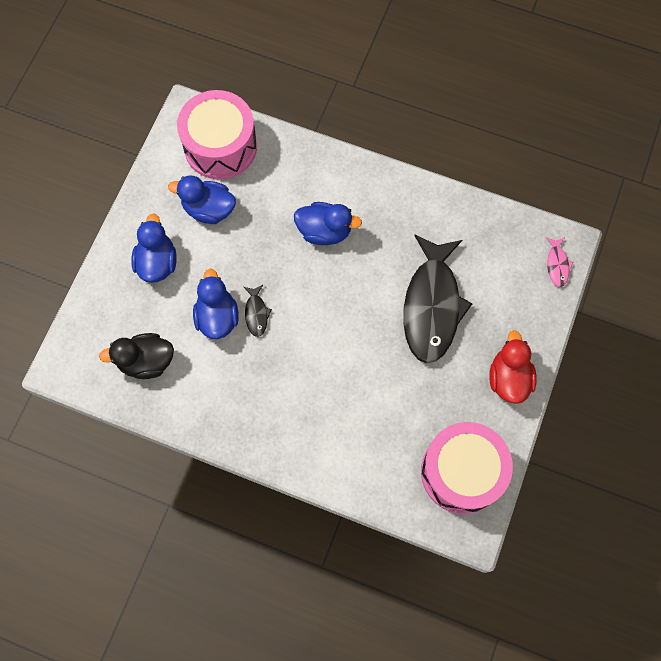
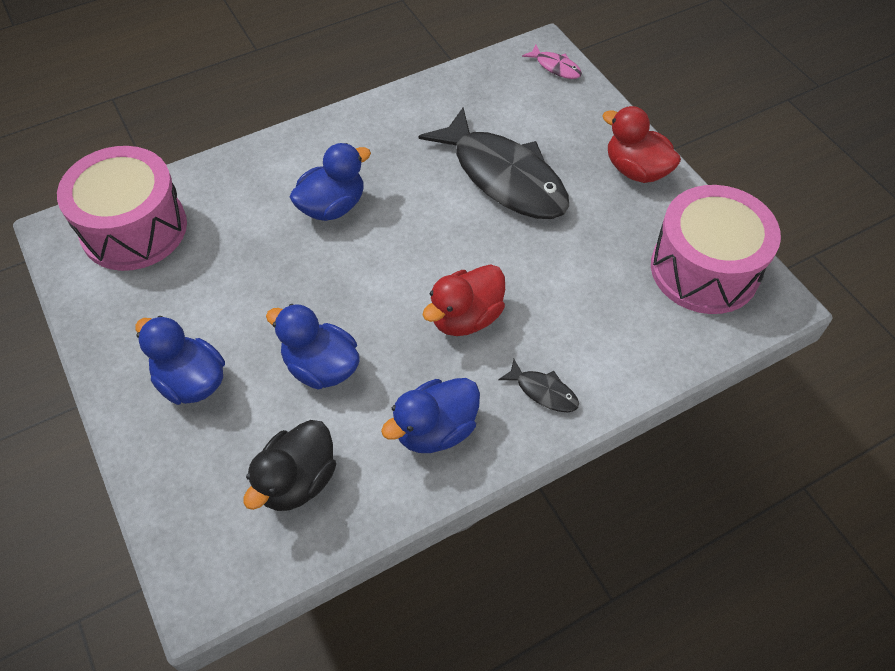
camera: 50 degrees left, 15 degrees down
blue duck [168,175,236,224] -> blue duck moved to [381,378,480,453]
black fish [244,285,272,337] -> black fish moved to [498,359,579,412]
none -> red duck [423,264,505,336]

